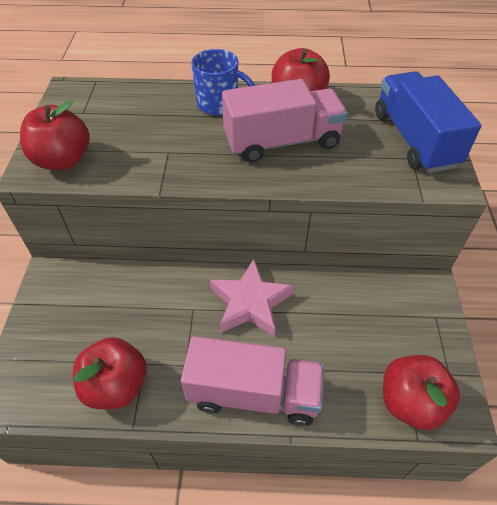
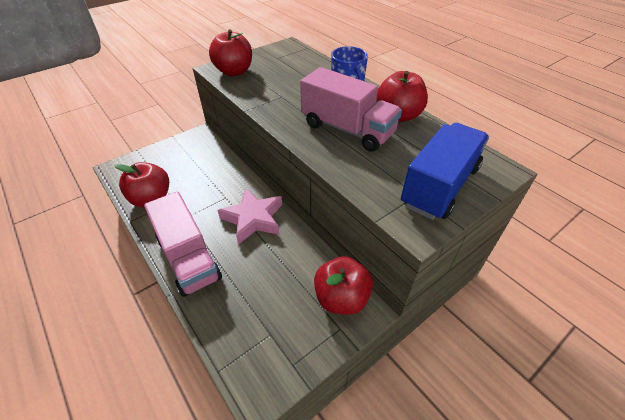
camera: 50 degrees right, 5 degrees down
red apple [383,355,460,430] -> red apple moved to [314,256,373,315]

